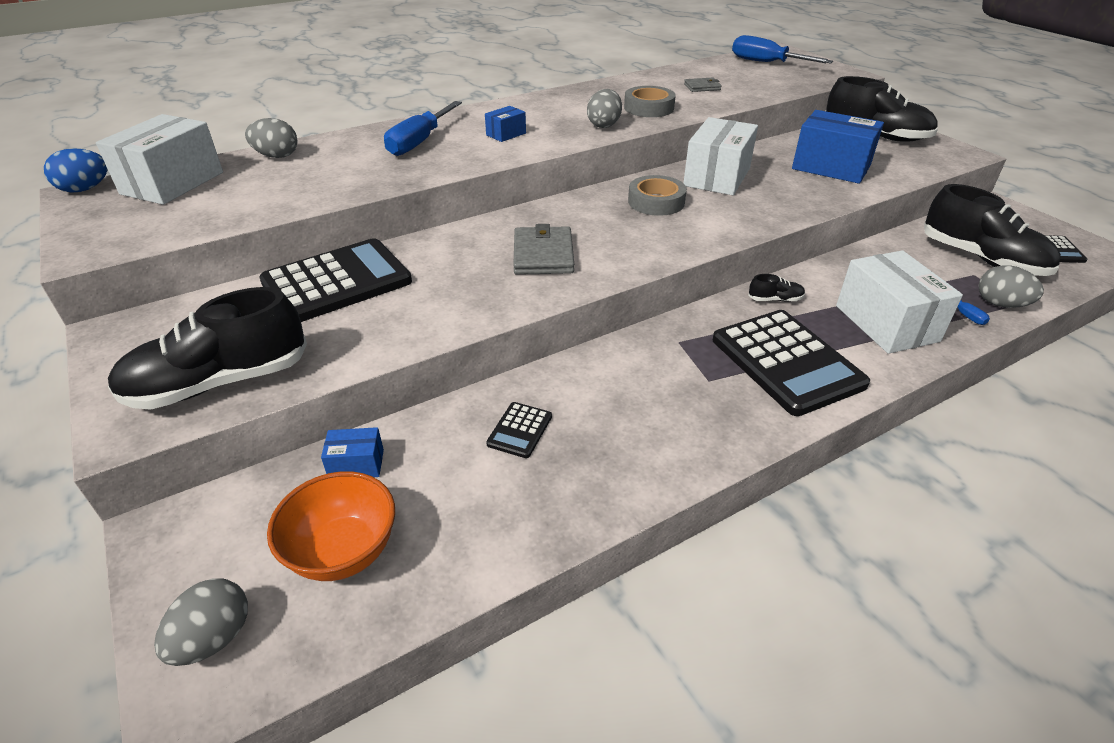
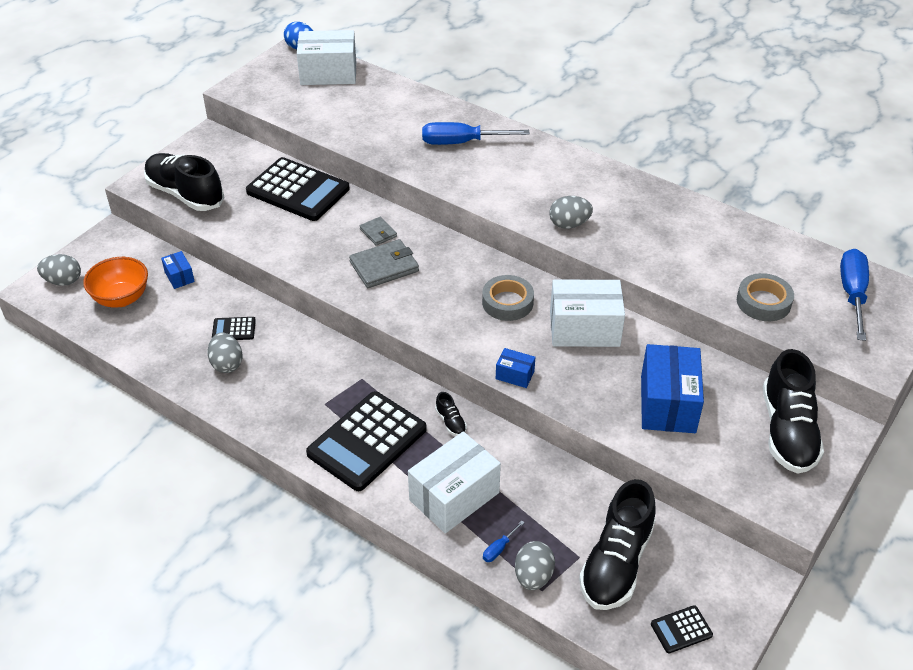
camera: 65 degrees right, 5 degrees up
grey egg [245,118,298,158] -> grey egg moved to [208,333,242,373]
blue box [485,106,526,142] -> blue box moved to [496,348,535,388]
grey tape [624,86,676,117] -> grey tape moved to [737,273,794,321]
grey wallet [684,77,722,92] -> grey wallet moved to [360,217,397,246]

